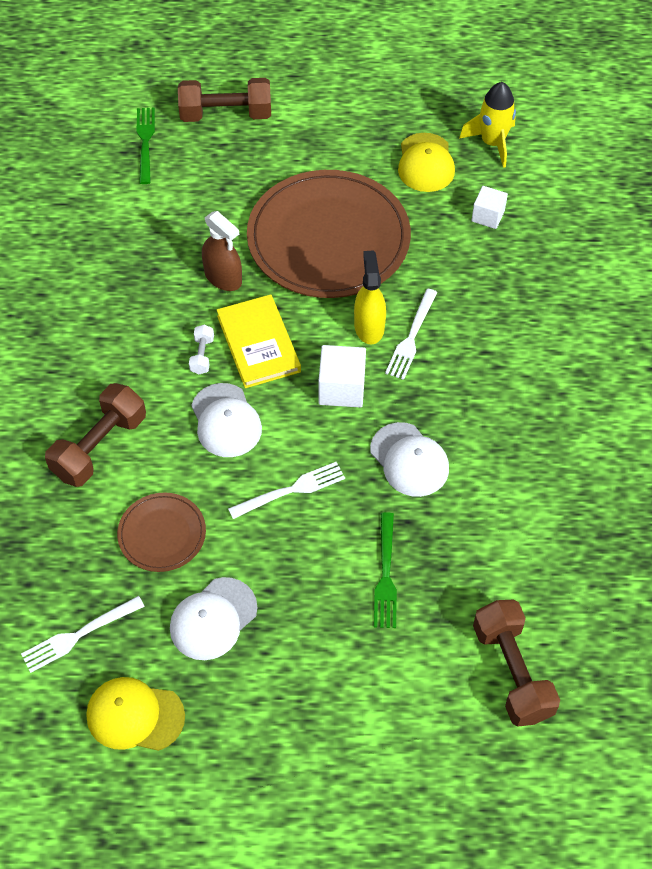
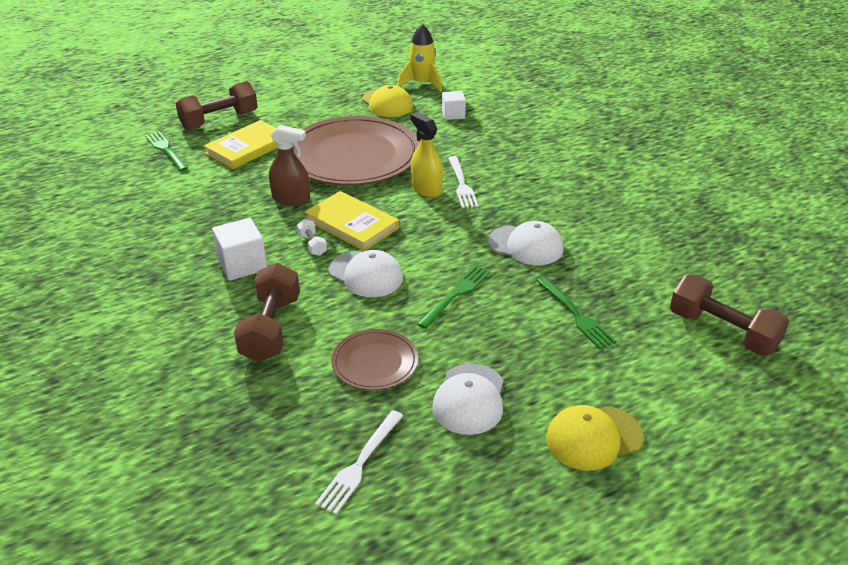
camera: 30 degrees left, 20 degrees down
yellow cap [86,677,185,751] -> yellow cap moved to [546,405,644,471]
white fork [228,462,345,519] -> green fork [417,265,490,329]
white cube [319,345,366,408] -> white cube moved to [212,218,267,281]
none -> yellow book [204,120,278,169]

